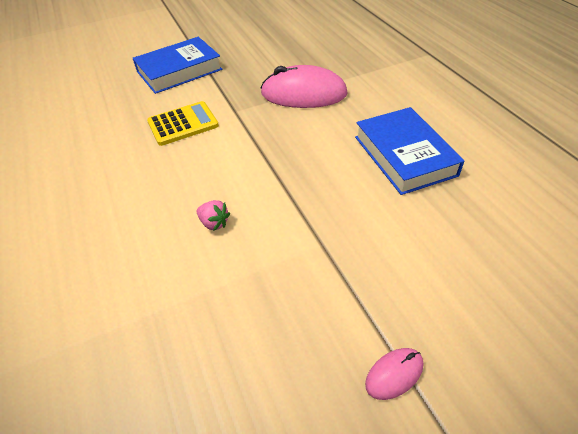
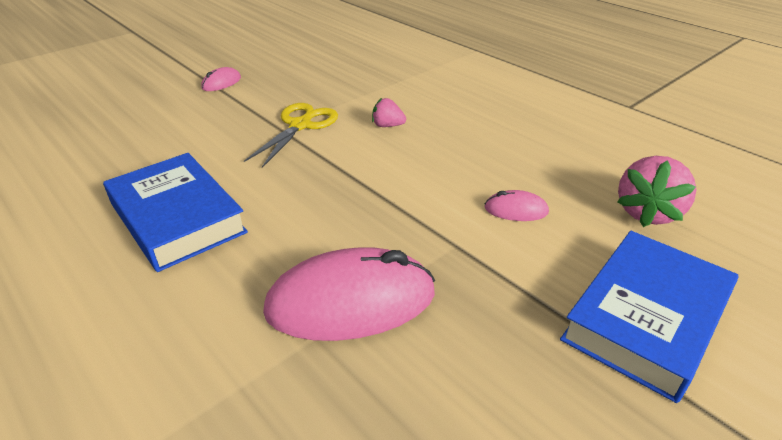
camera: 160 degrees right, 10 degrees down
yellow calculator [147,101,219,146] -> pink mouse [484,190,549,221]
none -> yellow scissors [244,103,338,168]
none -> pink strawberry [617,156,696,227]

